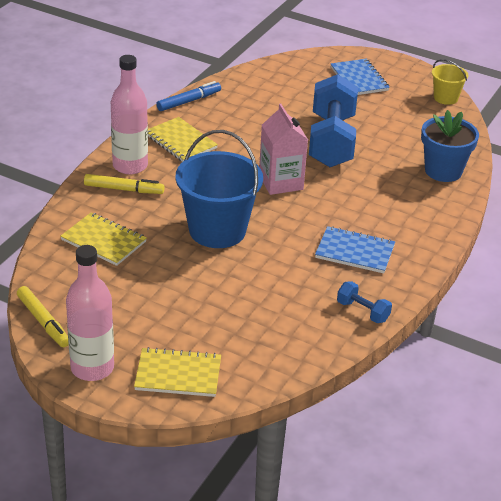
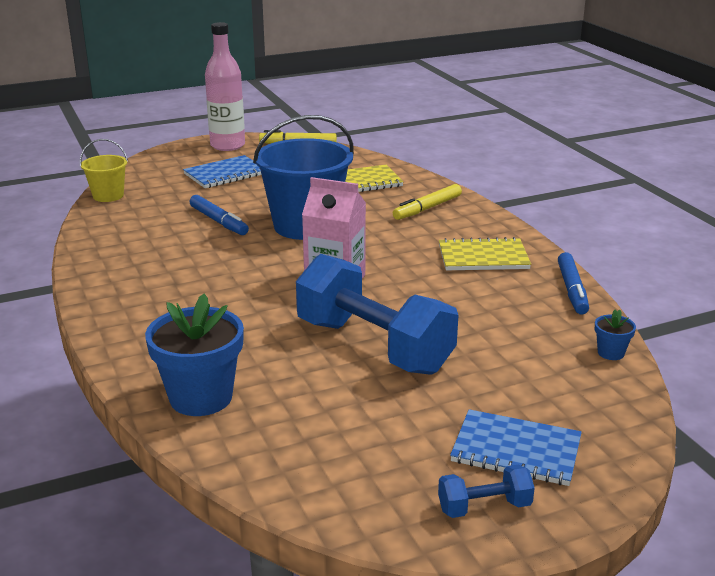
camera: 130 degrees right, 10 degrees down
pink bottle [111,55,148,174] -> none
yellow notebook [134,347,221,397] -> none
blue notebook [315,226,395,273] -> blue notebook moved to [183,155,262,188]
blue dumbbell [337,281,392,323] -> blue dumbbell moved to [438,465,535,518]
yellow bucket [432,59,468,105] -> yellow bucket moved to [80,139,128,202]
none -> blue marker [190,195,249,235]
none -> blue flower pot [595,310,636,360]

